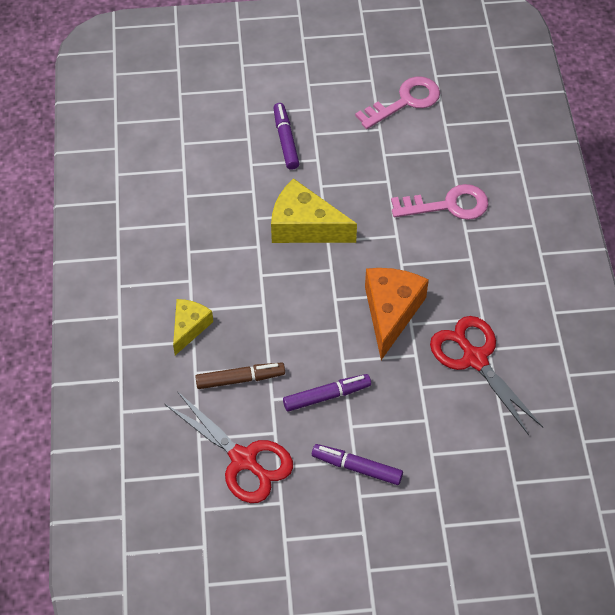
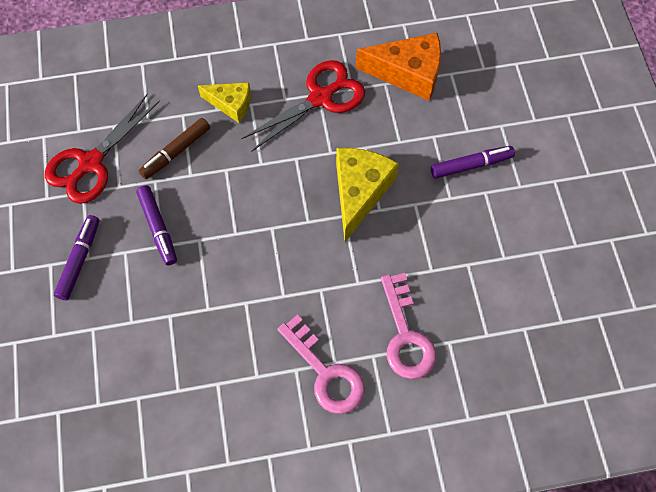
camera: 85 degrees right, 10 degrees up
brown marker [195,363,285,389] -> brown marker turned 60 degrees clockwise [139,118,210,179]
pink key [355,76,440,129] -> pink key moved to [277,314,365,414]
orange cheese [365,268,429,360] -> orange cheese moved to [356,33,441,101]
red scissors [430,316,543,435] -> red scissors moved to [241,60,365,152]

